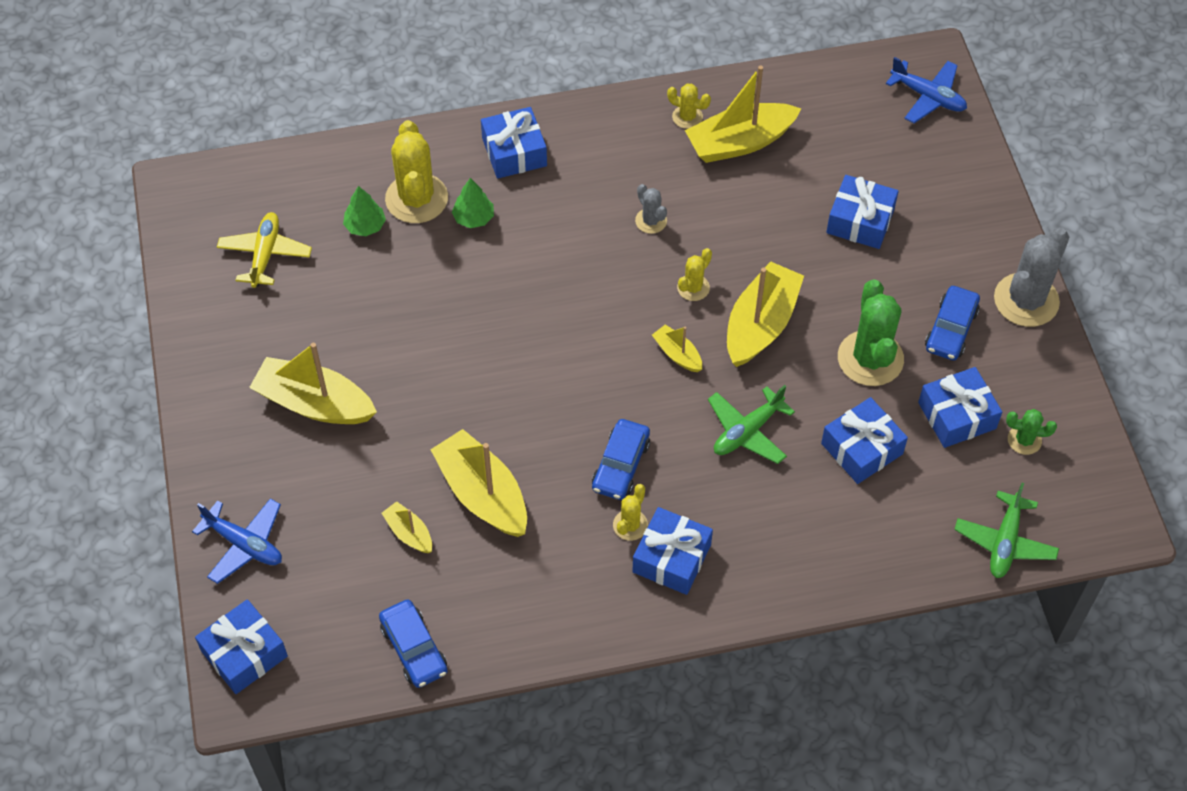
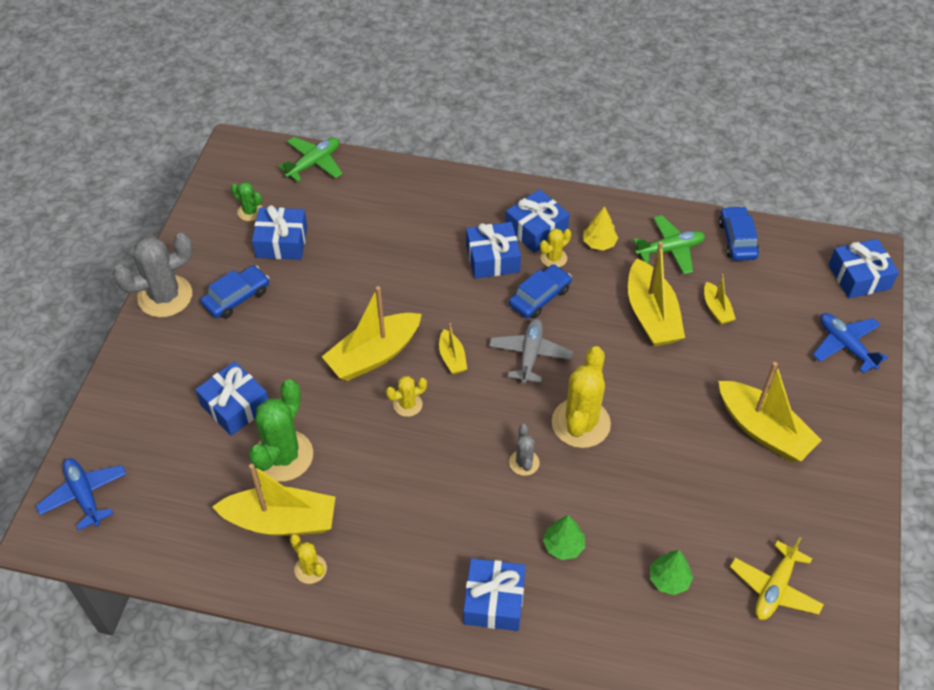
camera: 155 degrees left, 5 degrees down
yellow cactus [385,120,448,223] -> yellow cactus moved to [552,346,611,448]
grey cactus [635,184,667,234] -> grey cactus moved to [509,424,539,476]
green plane [708,385,795,464] -> green plane moved to [633,215,705,274]
blue gift [821,397,908,484] -> blue gift moved to [466,222,521,279]
green cactus [838,279,904,386] -> green cactus moved to [249,379,313,482]
none -> grey plane [489,318,573,384]
none -> yellow tree [583,206,618,251]

